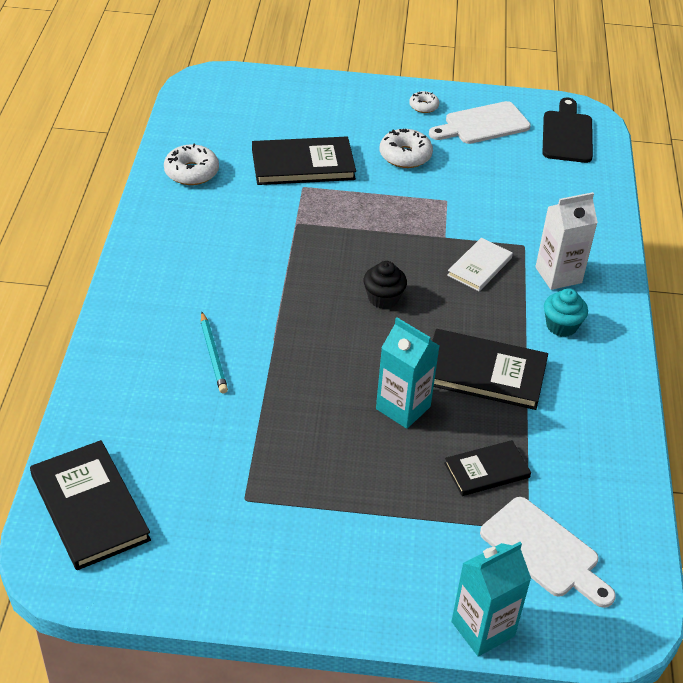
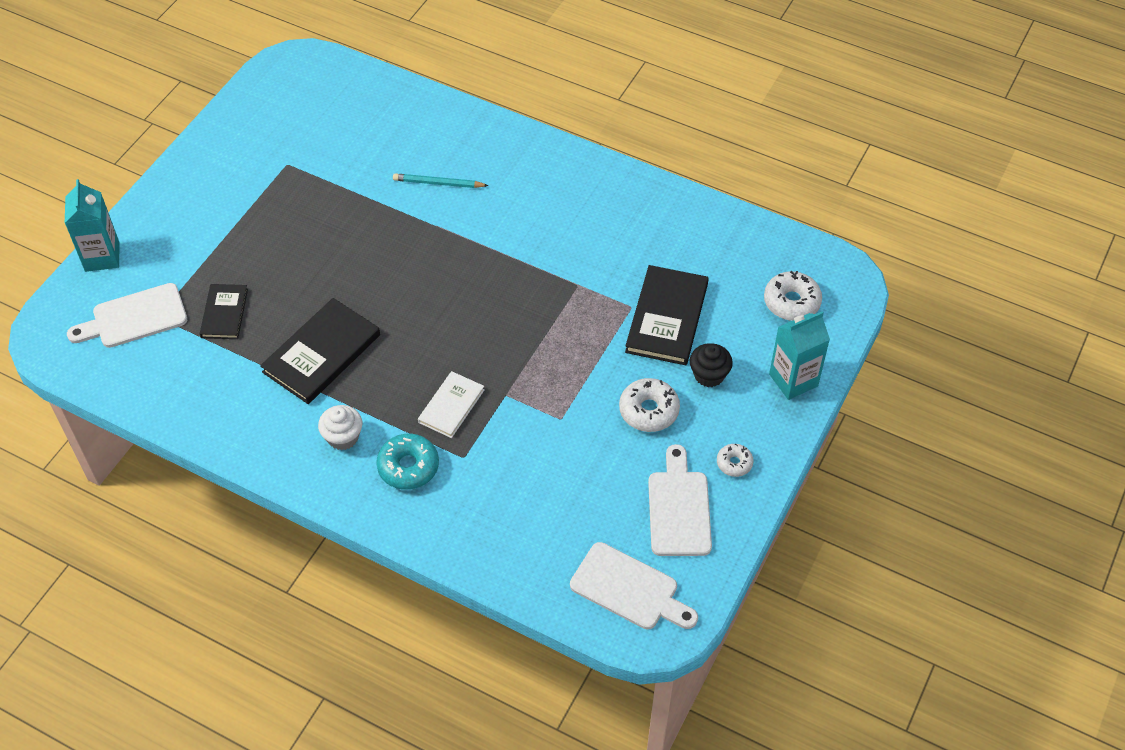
camera: 115 degrees right, 10 degrees up
black book [30,440,151,570] -> none
white donut [164,144,219,185] -> white donut moved to [764,271,822,321]
black cupcake [363,261,407,309] -> black cupcake moved to [690,343,733,387]
turquoise carton [376,318,440,429] -> turquoise carton moved to [769,311,830,400]
white book [447,238,513,291] -> white book turned 60 degrees clockwise [418,371,484,438]
white carton [535,192,598,290] -> turquoise donut [376,434,439,490]
black cutting board [542,98,593,163] -> white cutting board [570,542,698,629]
turquoise cupcake [544,288,588,337] -> white cupcake [318,405,362,450]

